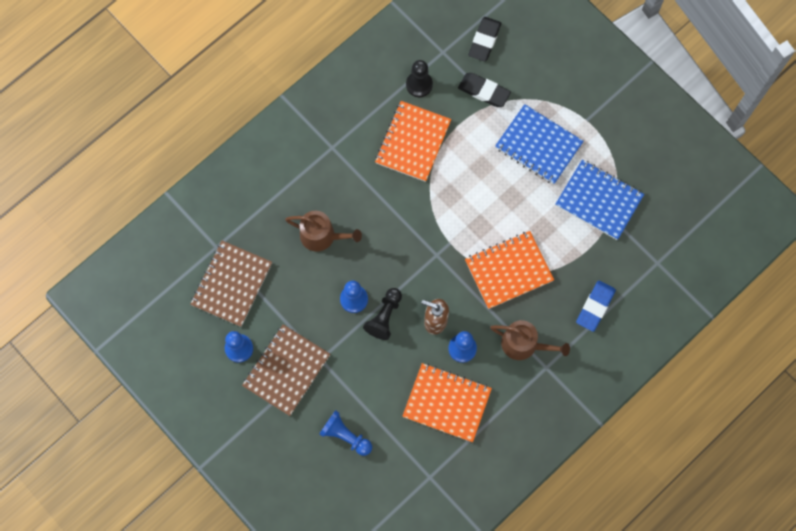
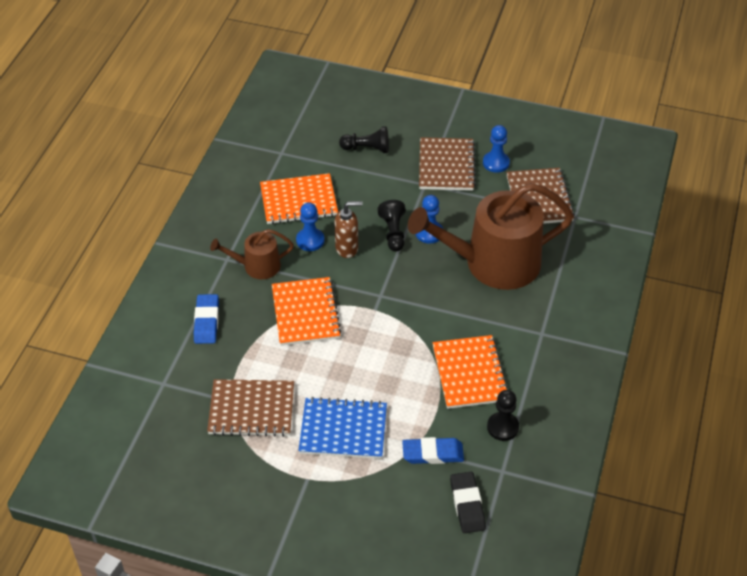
camera: 150 degrees right, 25 degrees down
brown watering can [285,211,362,251] -> brown watering can [408,183,574,290], size x2.05
blue pawn [319,410,372,456] -> black pawn [339,126,389,153]
black eraser [458,73,511,107] -> blue eraser [402,437,464,464]
orange notebook [465,231,554,309] -> orange notebook turned 45 degrees counterclockwise [272,277,342,346]
blue notebook [556,160,644,240] -> brown notebook [207,379,294,437]

